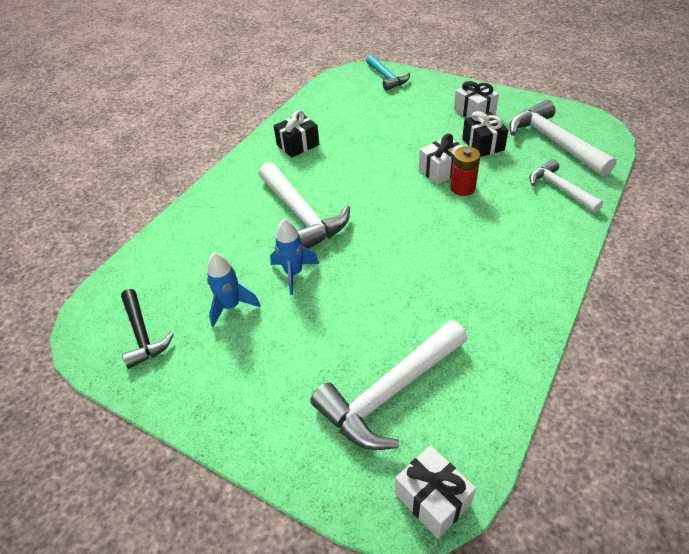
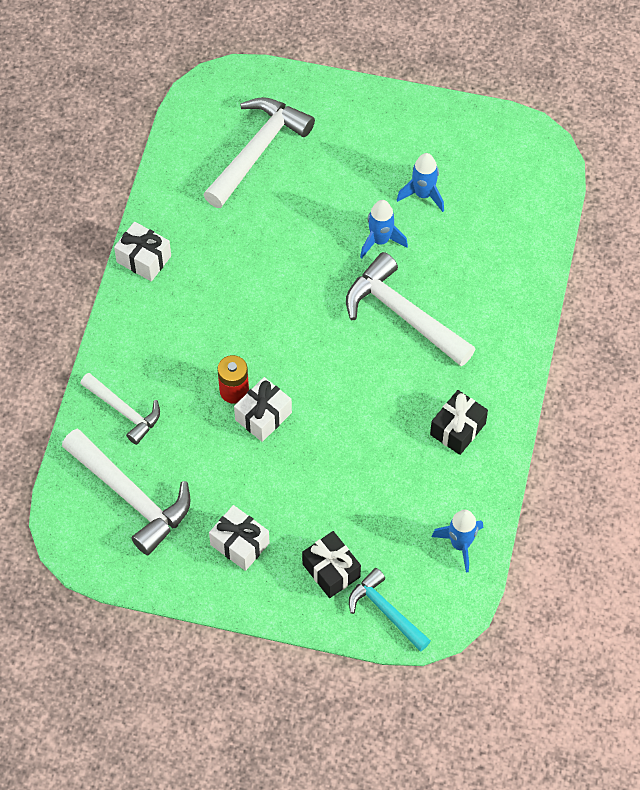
camera: 160 degrees right, 15 degrees up
black hammer [121,289,174,369] -> none
white gift [395,445,476,538] -> white gift moved to [114,222,171,281]
black gift [462,111,508,157] -> black gift moved to [302,531,361,598]
none -> blue rocket [432,510,483,573]

